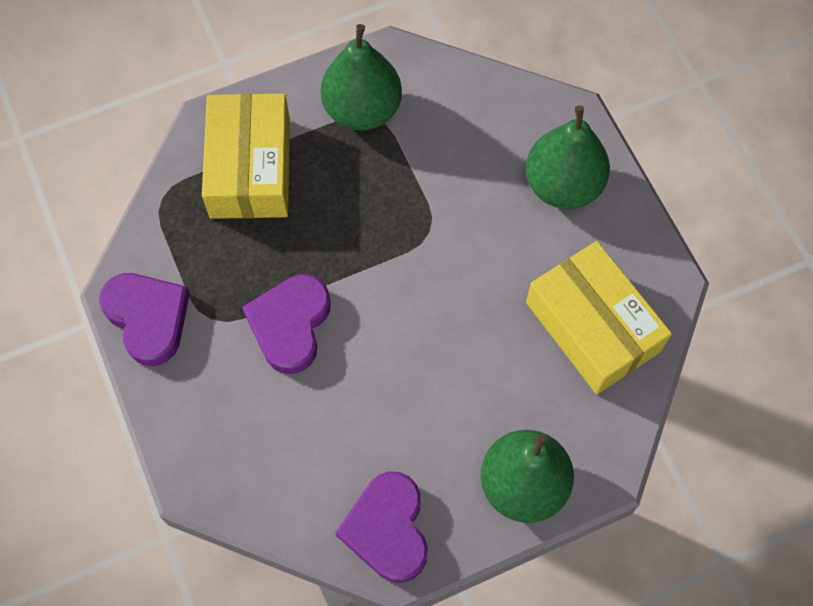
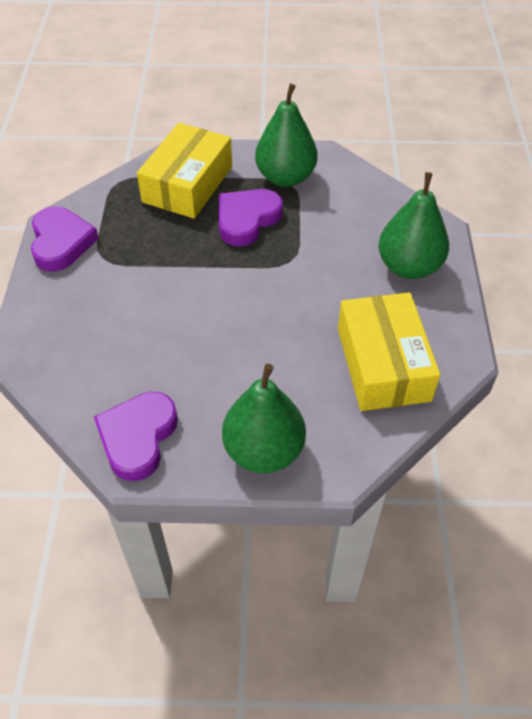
camera: 25 degrees right, 15 degrees down
purple heart [242,274,331,374] -> purple heart moved to [219,189,283,247]

